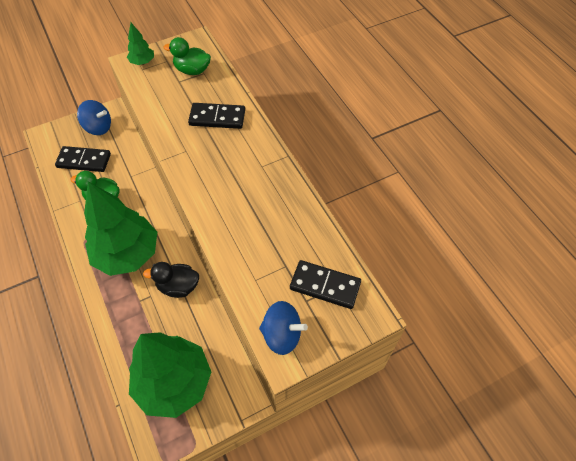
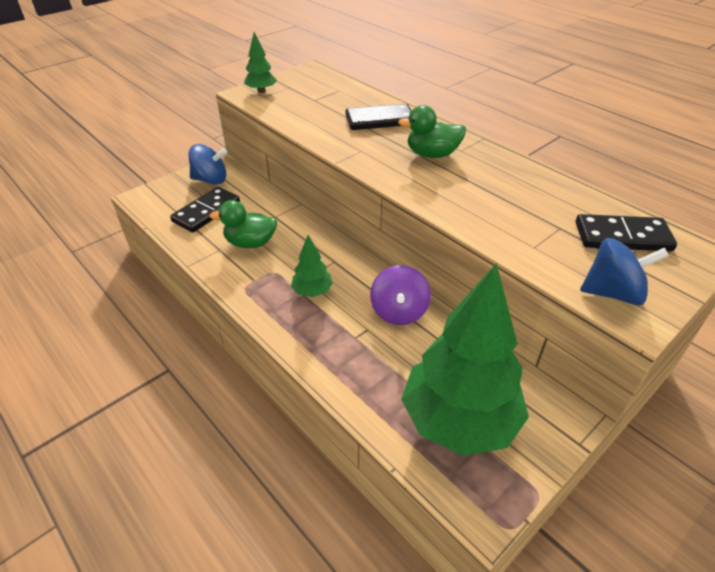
camera: 15 degrees left, 15 degrees down
black domino [55,146,111,172] -> black domino turned 45 degrees counterclockwise [170,187,240,233]
green tree [84,182,157,276] -> green tree [291,235,333,297], size x0.43
black duck [143,262,199,298] -> purple spinning top [370,265,431,325]
green duck [163,37,211,75] -> green duck moved to [398,105,466,158]

